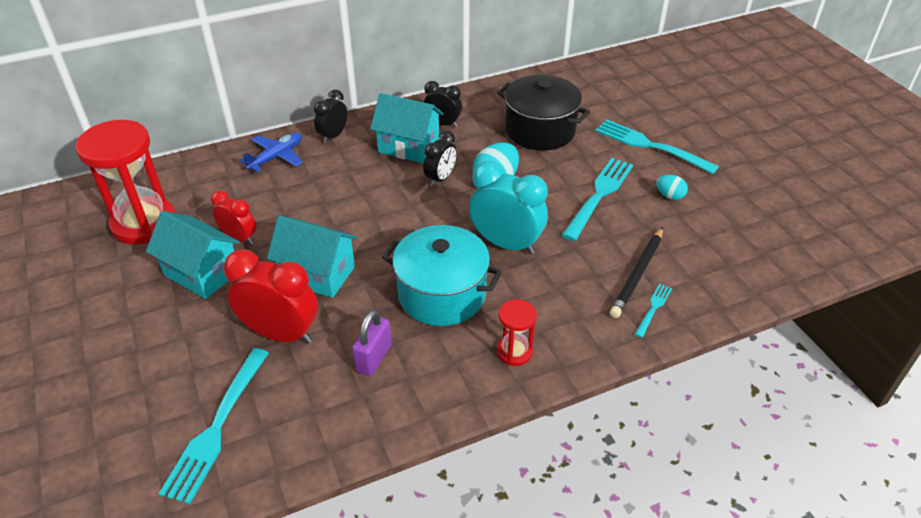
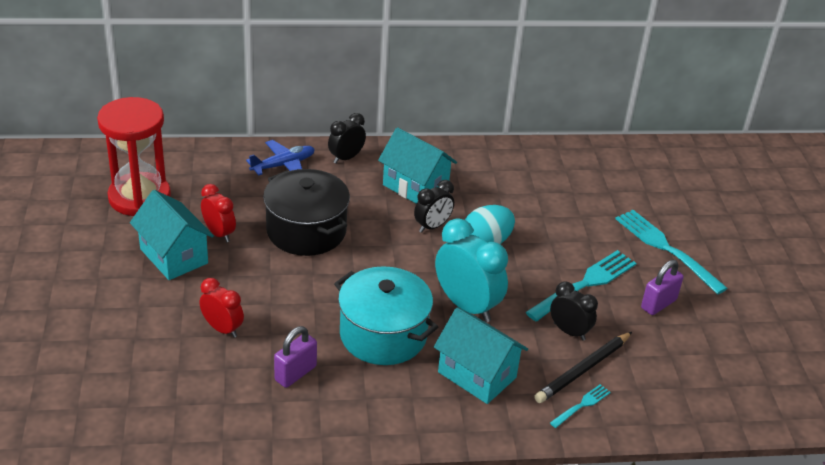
camera: 15 degrees right, 5 degrees down
turquoise fork [159,348,269,504] -> none
red clock [223,249,318,344] -> red clock [199,278,244,338], size x0.59
turquoise house [267,216,358,298] -> turquoise house moved to [434,308,528,404]
black clock [424,81,462,127] -> black clock moved to [550,281,598,341]
black pot [497,75,590,150] -> black pot moved to [263,169,350,256]
red hourglass [497,299,537,366] -> none
turquoise egg [656,175,688,200] -> purple padlock [641,260,684,315]

